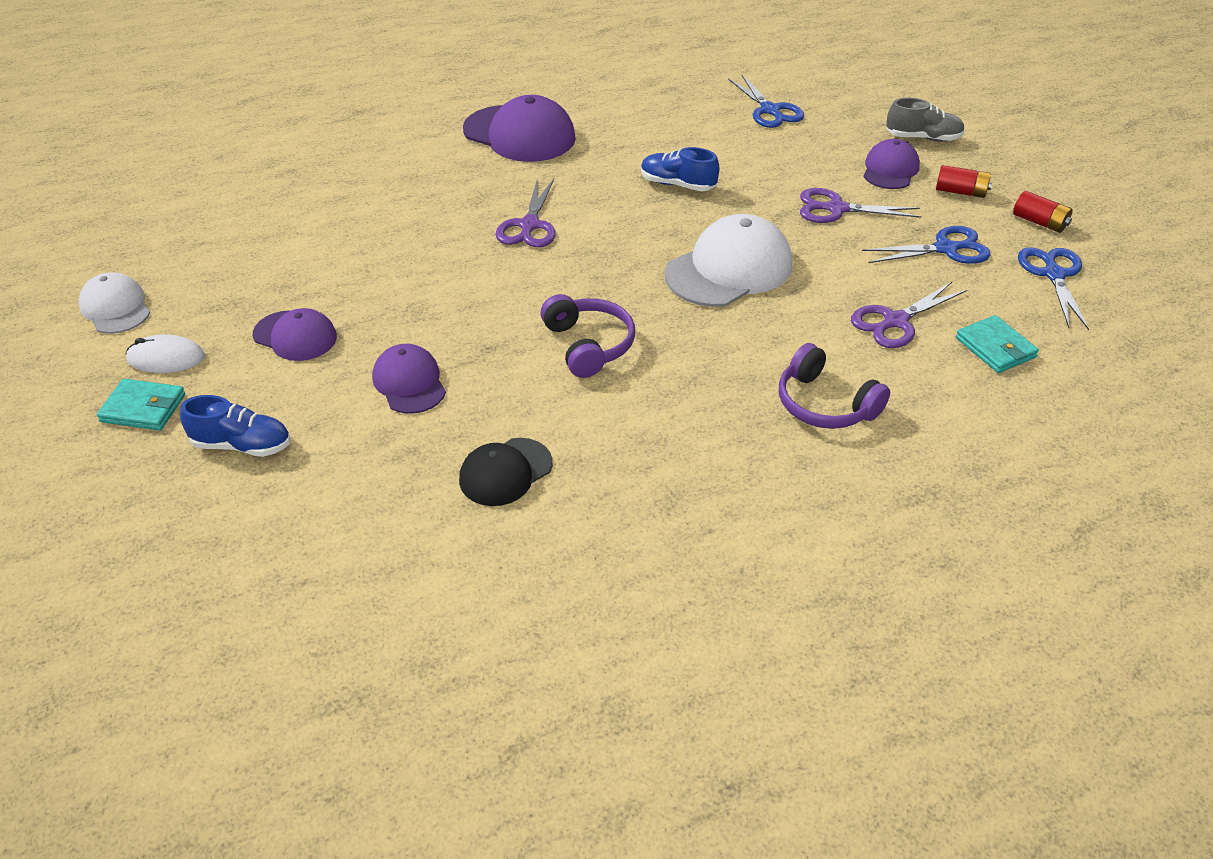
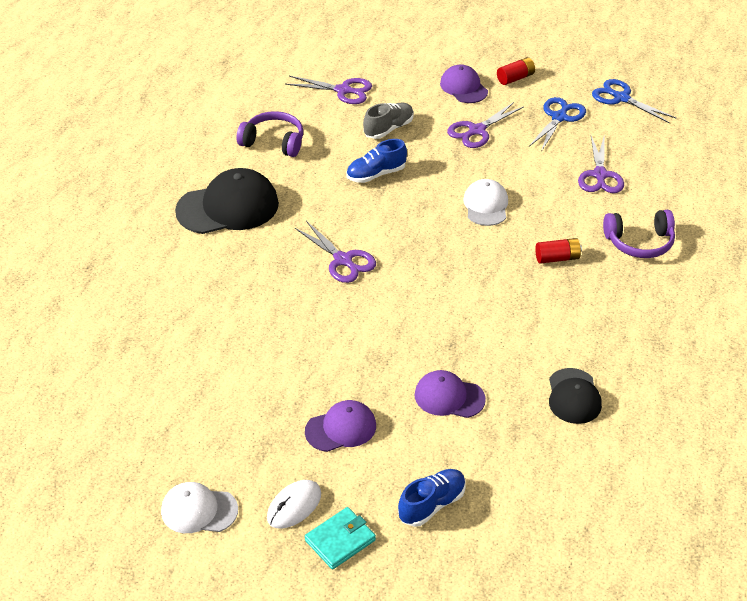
camera: 50 degrees left, 0 degrees up
purple cap [463,95,576,162] -> black cap [175,168,279,234]
purple headphones [541,294,635,378] -> purple headphones moved to [236,111,303,157]
white cap [665,214,792,307] -> white cap [463,179,508,226], size x0.59
blue scissors [728,74,804,128] -> purple scissors [285,76,372,104]
grey shoe [886,98,965,142] -> grey shoe moved to [363,103,414,139]
turquoise wallet [956,315,1039,373] -> none
red battery [1013,191,1073,233] -> red battery moved to [535,238,582,264]

